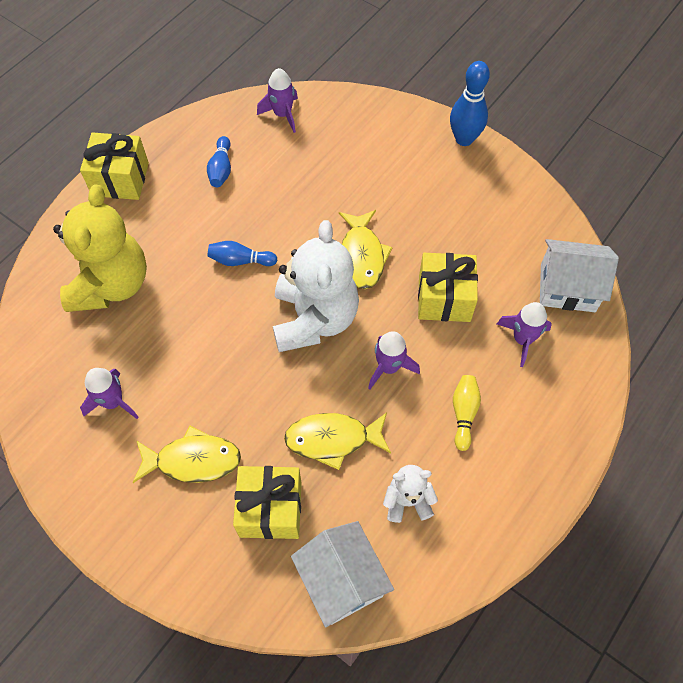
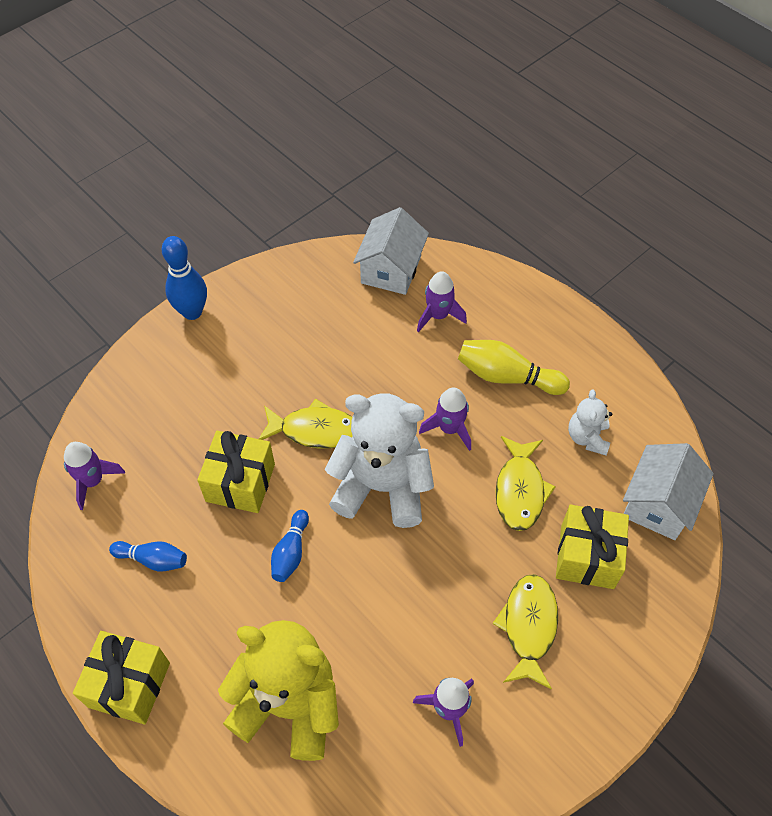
camera: 80 degrees left, 5 degrees down
white house [291,521,394,628] -> white house turned 45 degrees counterclockwise [623,443,714,540]
yellow gift [418,253,478,322] -> yellow gift moved to [197,431,275,513]
yellow bowling pin [453,375,481,451] -> yellow bowling pin [458,340,570,395], size x1.58

